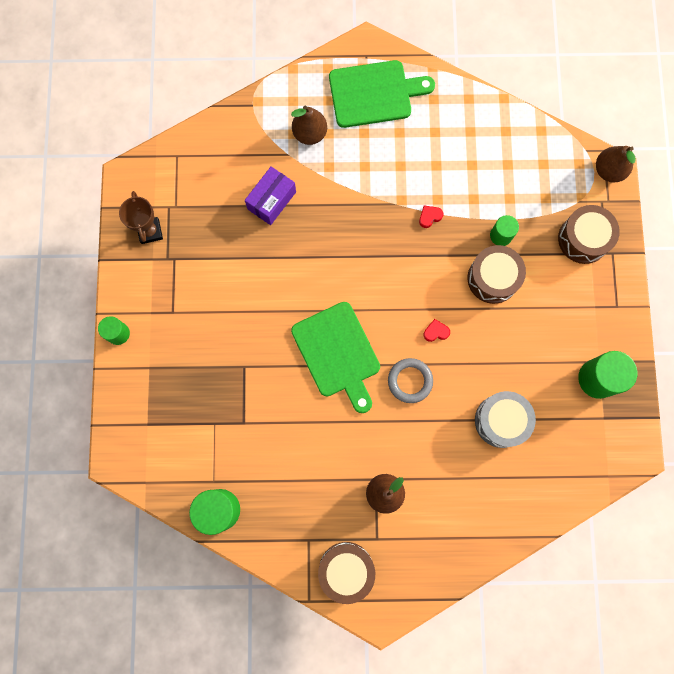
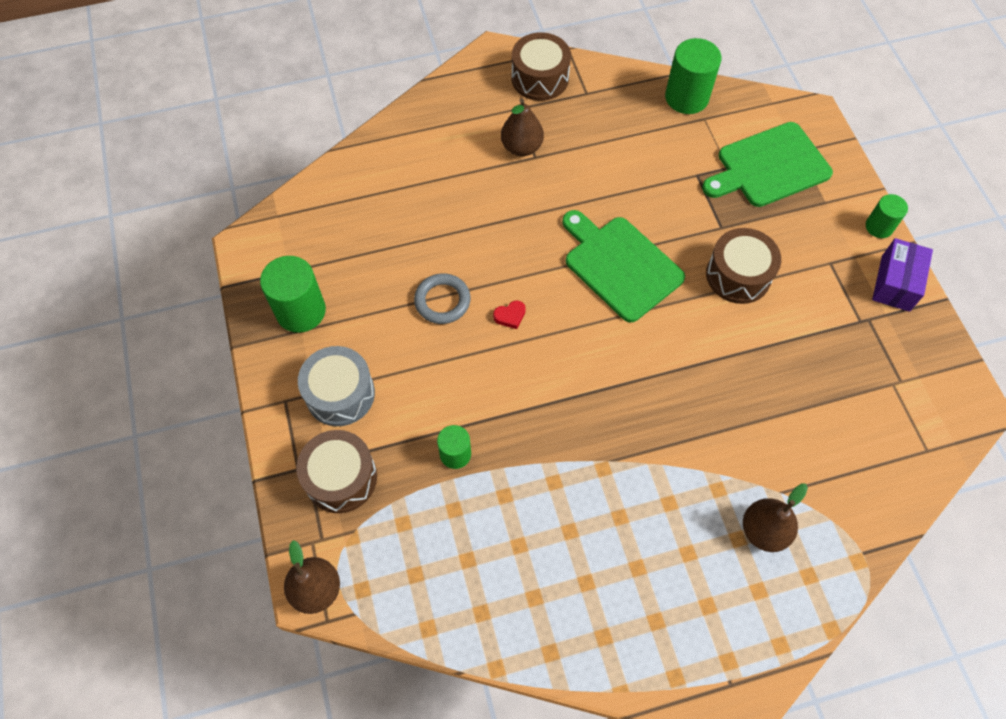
camera: 165 degrees right, 15 degrees down
brown trophy [119,191,163,244] -> none
purple box [245,166,296,225] -> purple box moved to [872,238,933,312]
green cutting board [329,60,435,128] -> green cutting board moved to [702,122,833,207]
grey ring [388,358,433,403] -> grey ring moved to [414,273,471,324]
red heart [419,205,443,228] -> none
brown drum [467,245,526,304] -> brown drum moved to [706,228,781,304]
grey drum [475,391,536,448] -> grey drum moved to [298,346,375,426]

